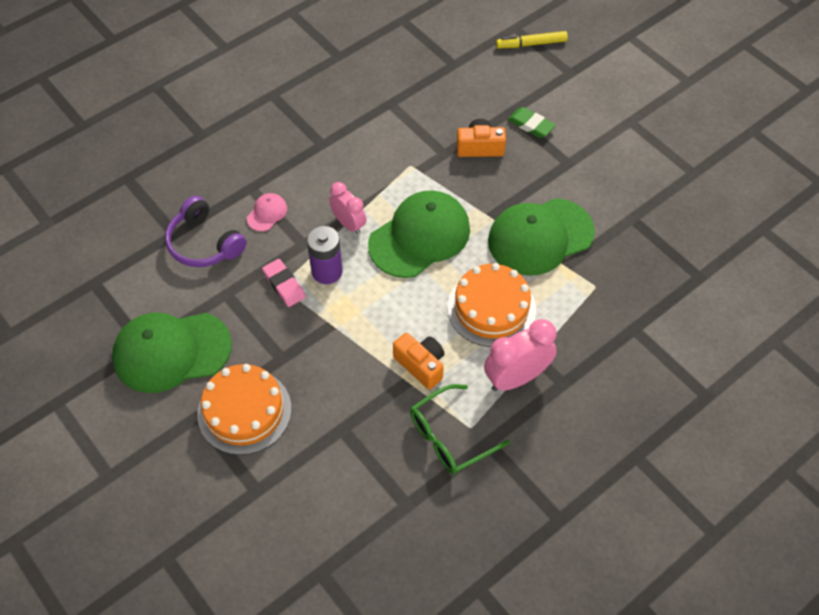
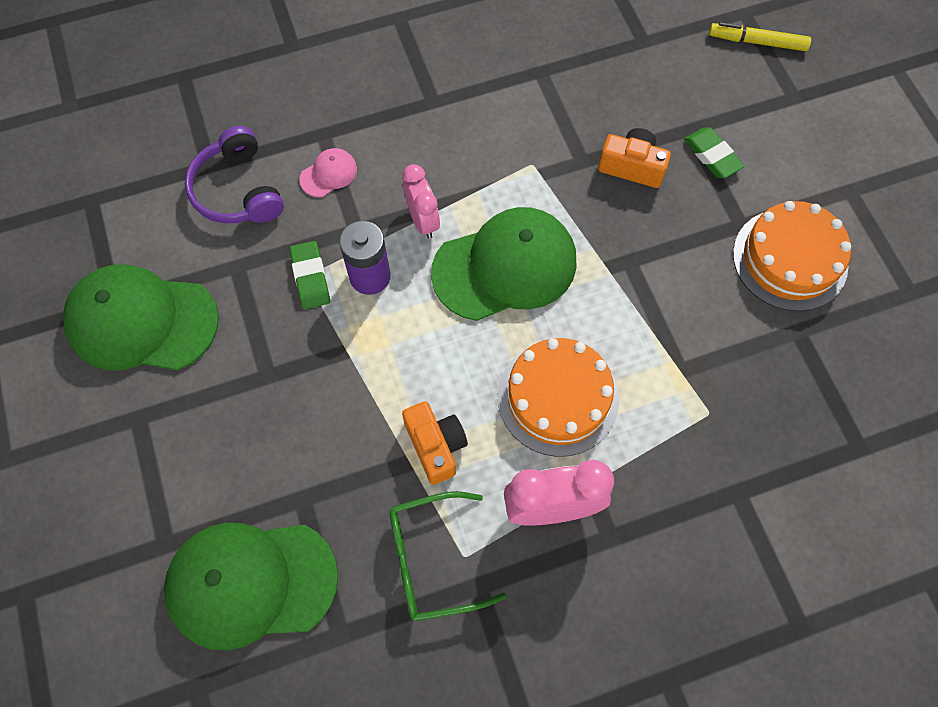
camera: 20 degrees right, 10 degrees up
orange cake [197,364,292,455] -> orange cake moved to [733,201,851,311]
pink eraser [262,259,306,307] -> green eraser [290,241,330,309]
green cap [488,198,595,276] -> green cap moved to [164,523,338,651]

